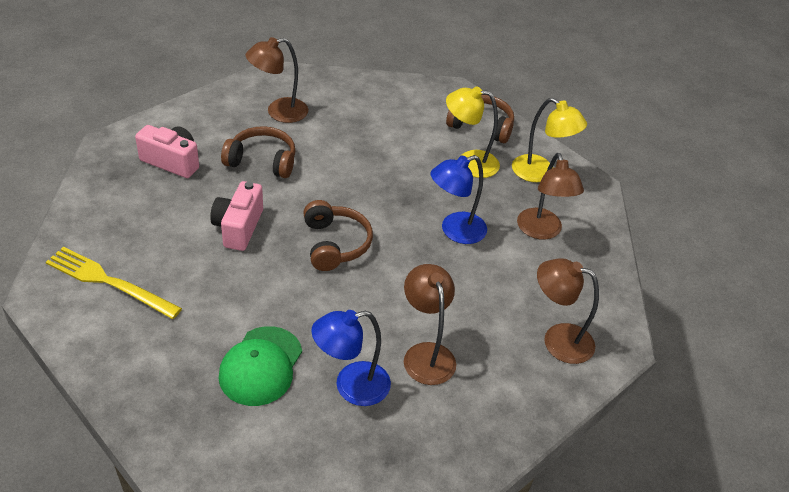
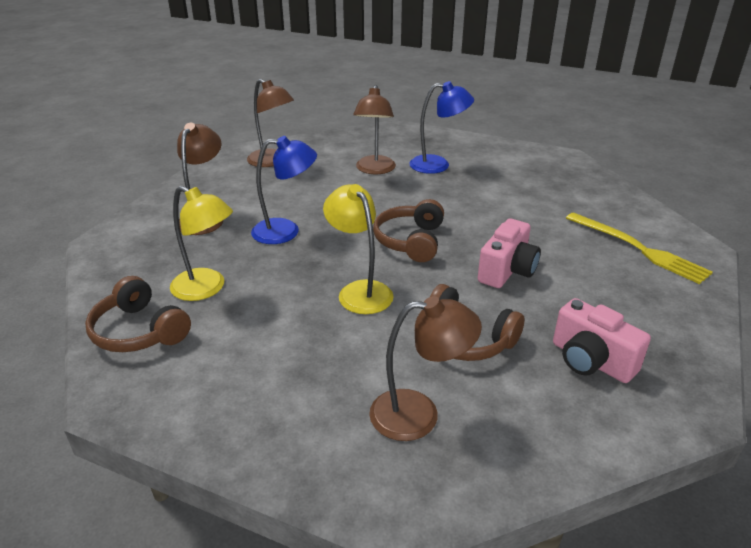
camera: 155 degrees left, 10 degrees down
green cap [218,326,302,406] -> none
yellow lamp [512,98,587,182] -> yellow lamp moved to [323,184,394,314]

